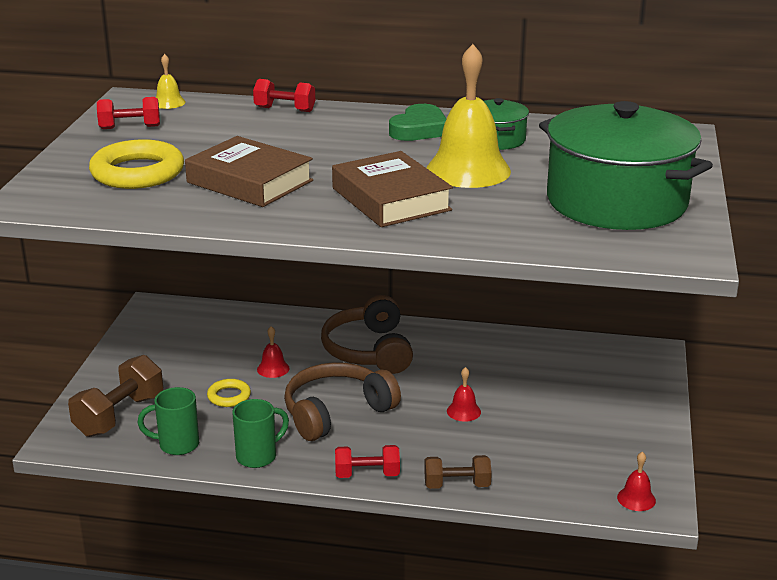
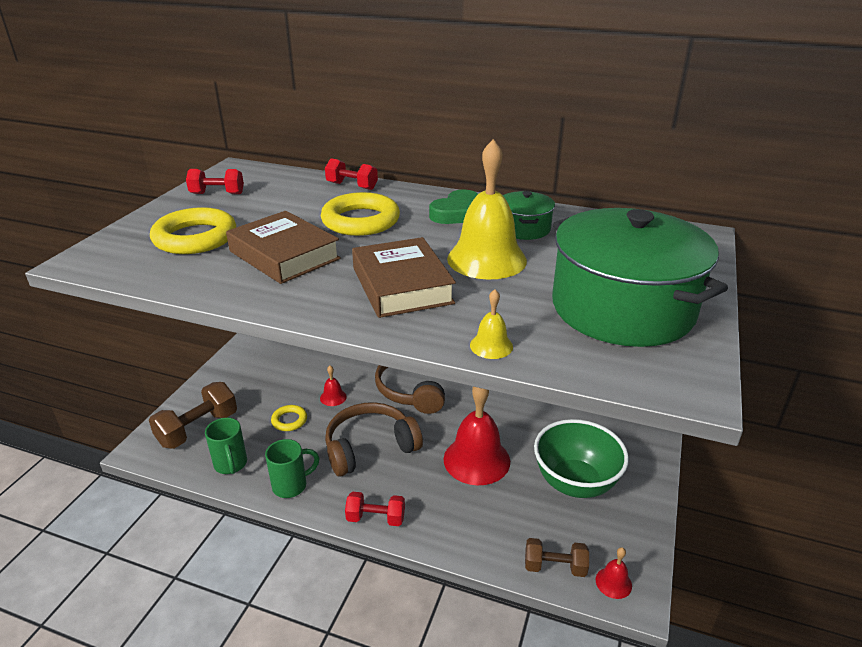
camera: 10 degrees right, 5 degrees up
green mug [138,387,199,455] -> green mug turned 120 degrees counterclockwise [205,418,247,474]
yellow bell [156,54,186,109] -> yellow bell moved to [470,289,513,359]
brown dumbbell [424,455,492,489] -> brown dumbbell moved to [525,538,589,577]
red bell [447,367,481,422] -> red bell [444,387,510,485], size x2.26
none -> yellow ring [321,192,400,236]
none -> green bowl [534,419,629,498]

